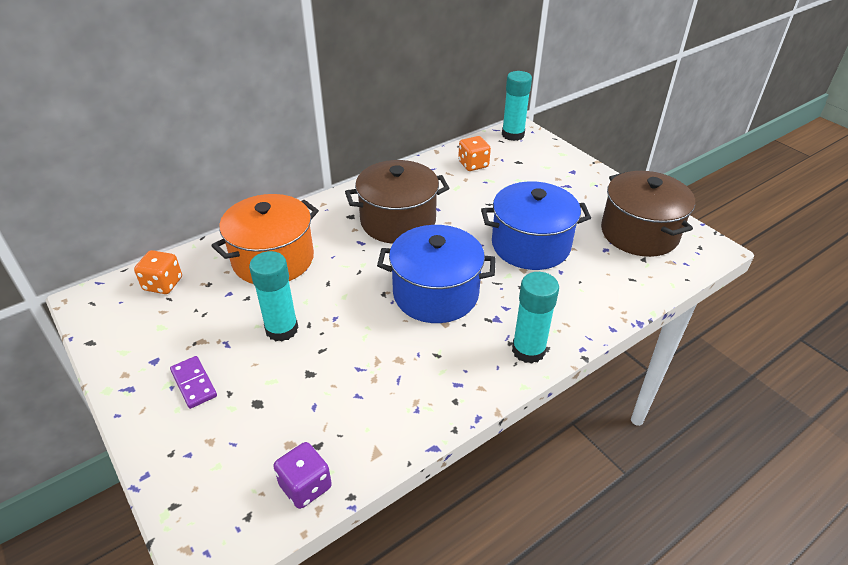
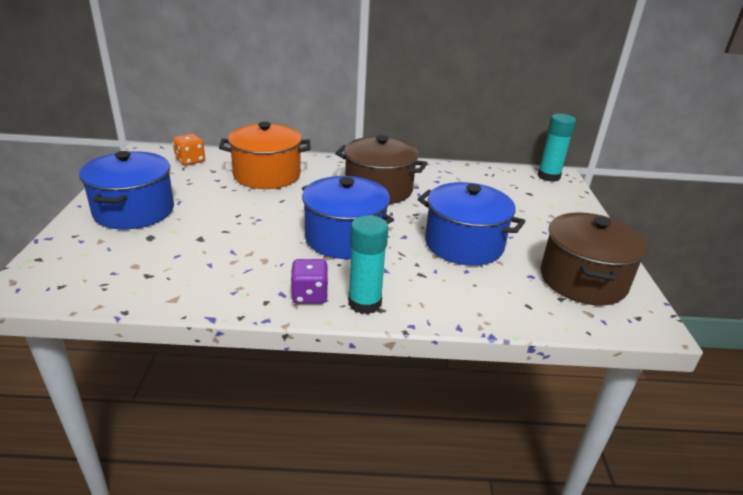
camera: 35 degrees right, 10 degrees down
purple domino [170,356,217,409] -> blue pot [79,151,174,229]
turquoise glue stick [249,251,298,341] -> none
purple dice [273,442,332,509] -> purple dice moved to [291,259,328,304]
orange dice [458,136,491,171] -> none

